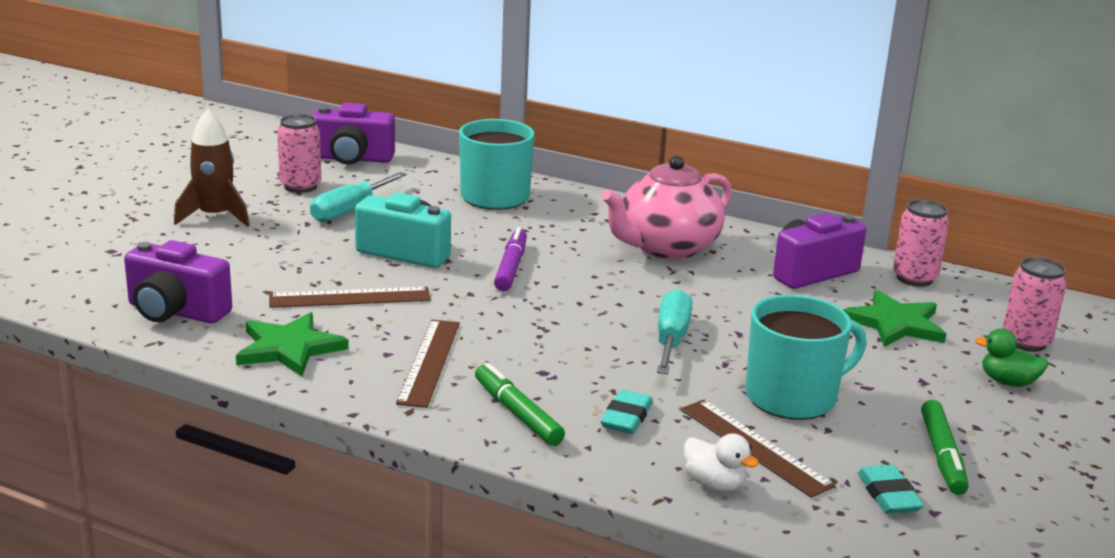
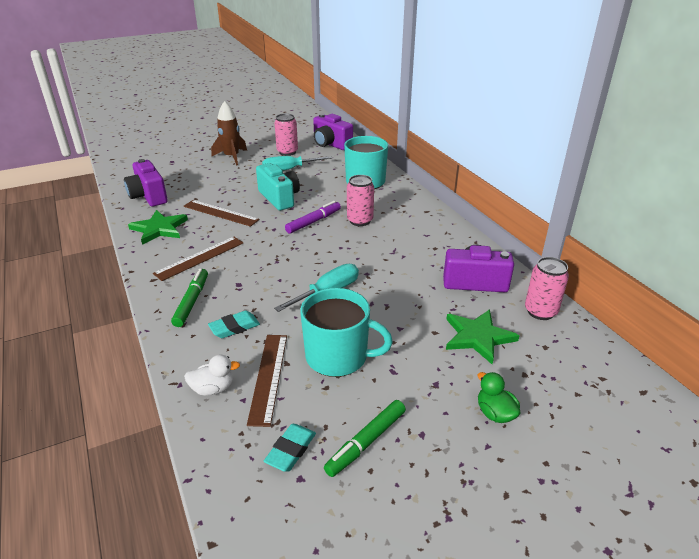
camera: 40 degrees right, 10 degrees up
pink teapot [601,156,732,260] -> none
white duck [684,434,759,491] -> white duck turned 90 degrees counterclockwise [184,355,240,396]
pink can [1003,257,1067,352] -> pink can moved to [347,175,374,226]

